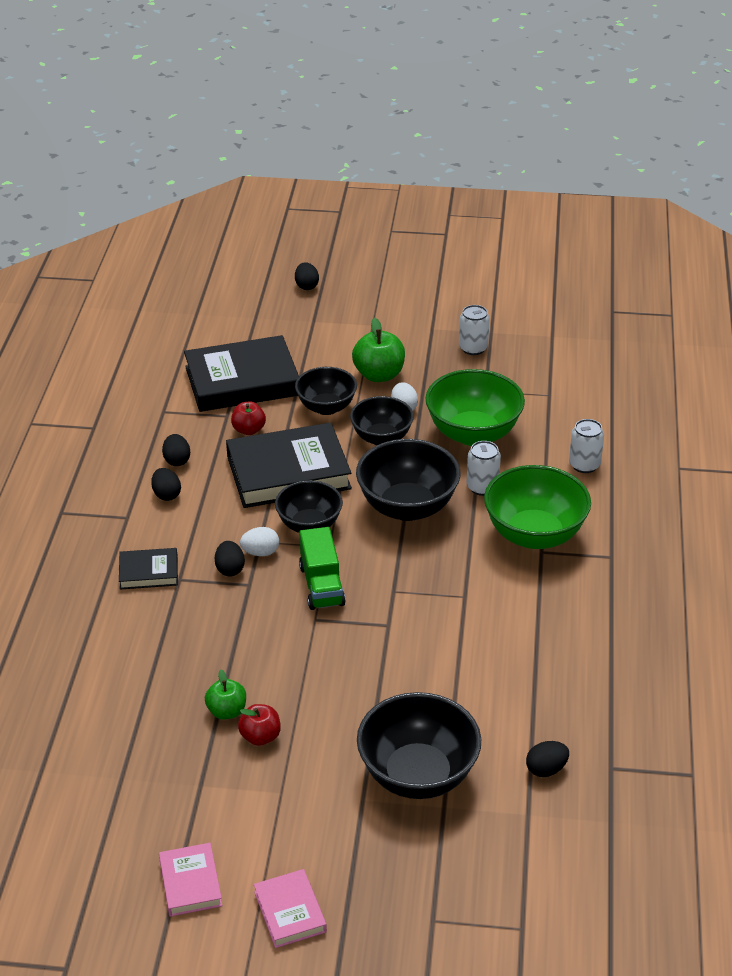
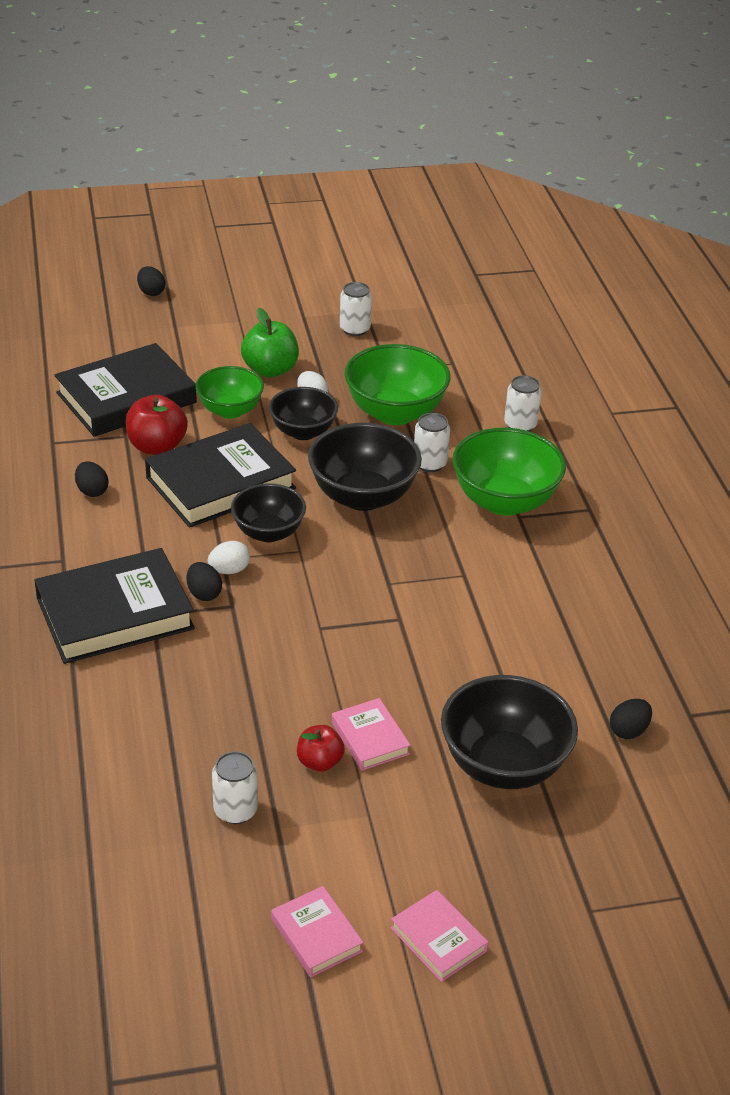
camera: 20 degrees left, 0 degrees up
black book [119,548,178,590] -> black book [34,548,195,664], size x2.04
black egg [151,468,181,501] -> none
green apple [205,670,246,720] -> none
red apple [231,402,266,435] -> red apple [126,395,188,455], size x1.60
black bowl [295,367,357,415] -> green bowl [195,366,264,419]
green truck [299,527,346,610] -> none
none -> white can [212,751,258,824]
none -> pink book [332,698,411,771]

